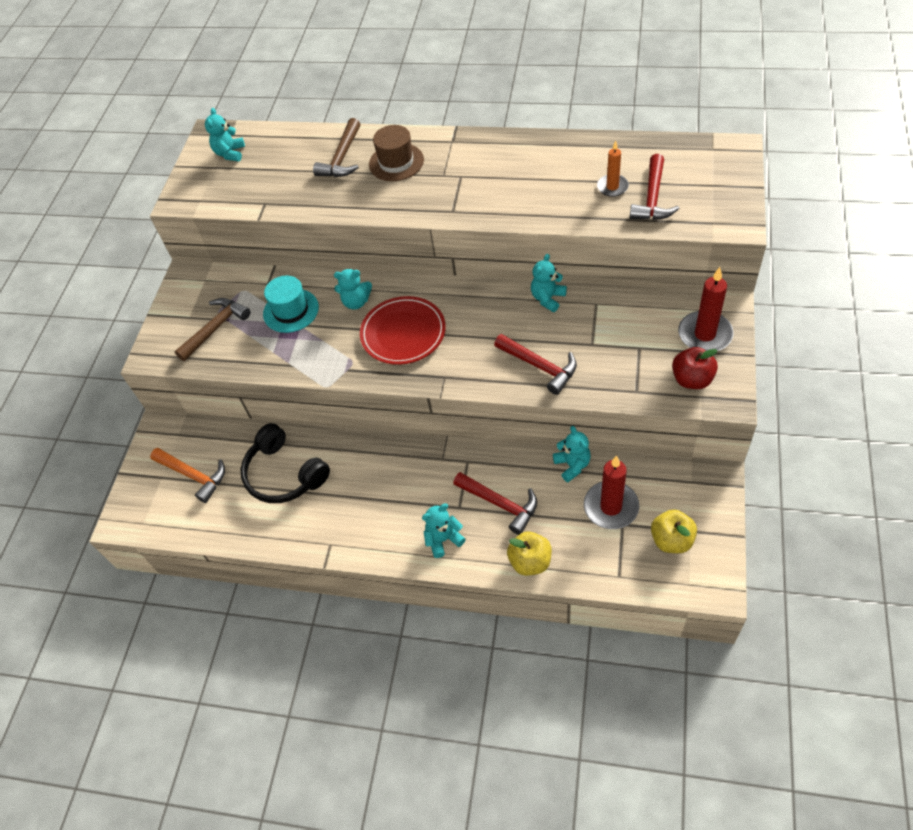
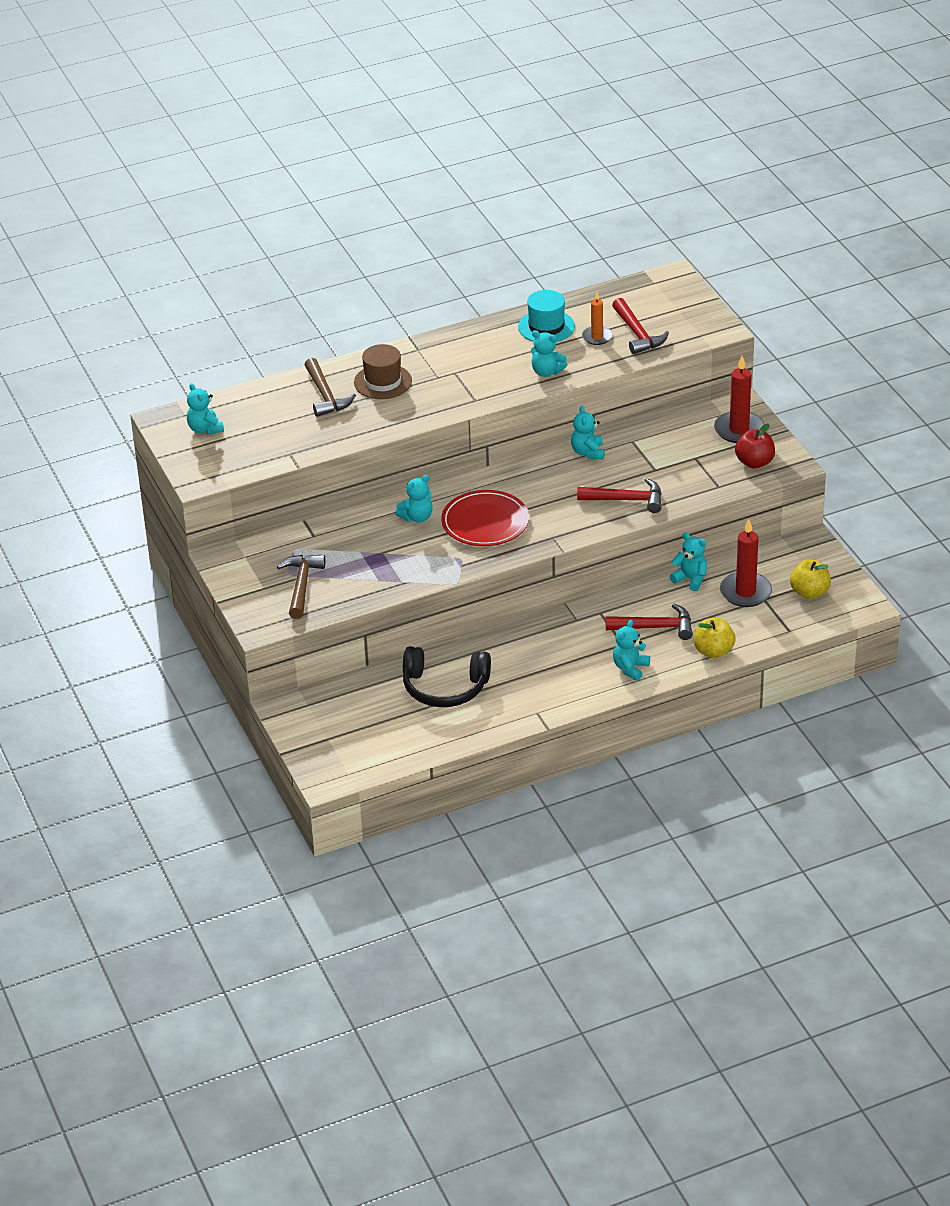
camera: 40 degrees left, 15 degrees down
orange hammer [150,448,225,503] -> none
turquoise hat [263,276,319,333] -> turquoise hat moved to [518,290,575,342]
none -> turquoise teddy bear [531,330,567,377]

